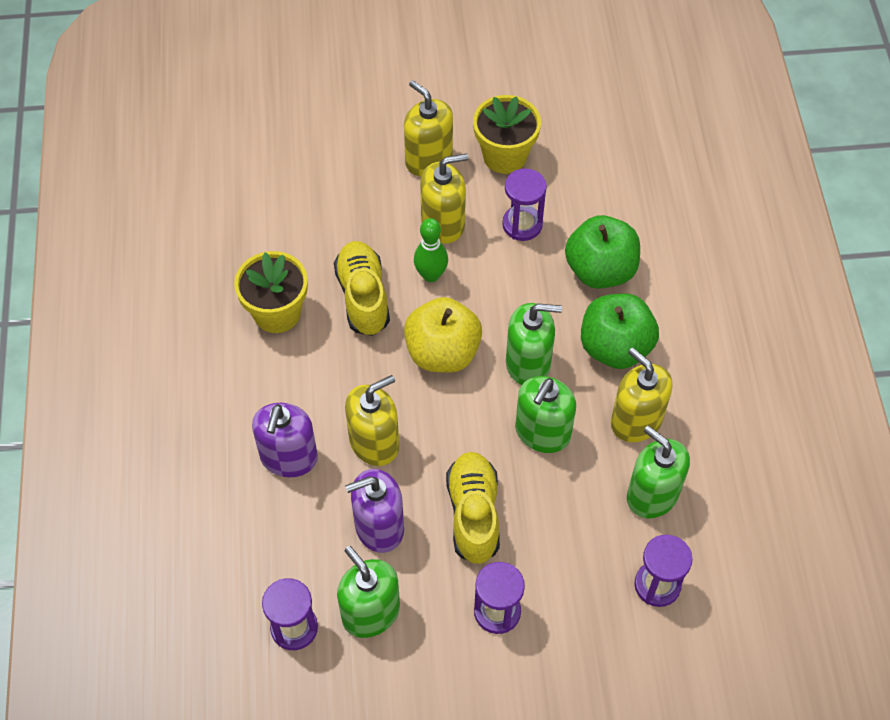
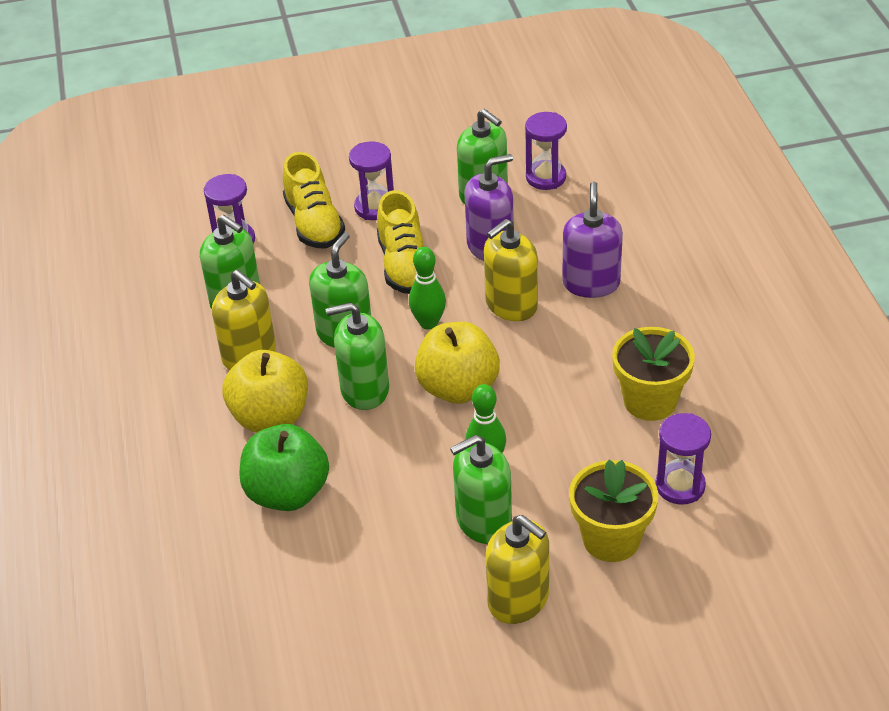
camera: 175 degrees right, 15 degrees down
yellow shoe [334,241,390,336] -> yellow shoe moved to [283,152,345,248]
yellow soap dispenser [420,153,468,244] -> green soap dispenser [450,435,512,544]
yellow flower pot [473,95,541,174] -> yellow flower pot moved to [569,459,658,562]
purple hourglass [502,169,547,241] -> purple hourglass moved to [655,413,711,505]
green apple [581,293,659,369] -> yellow apple [222,350,308,432]
none -> green bowling pin [409,247,446,330]

